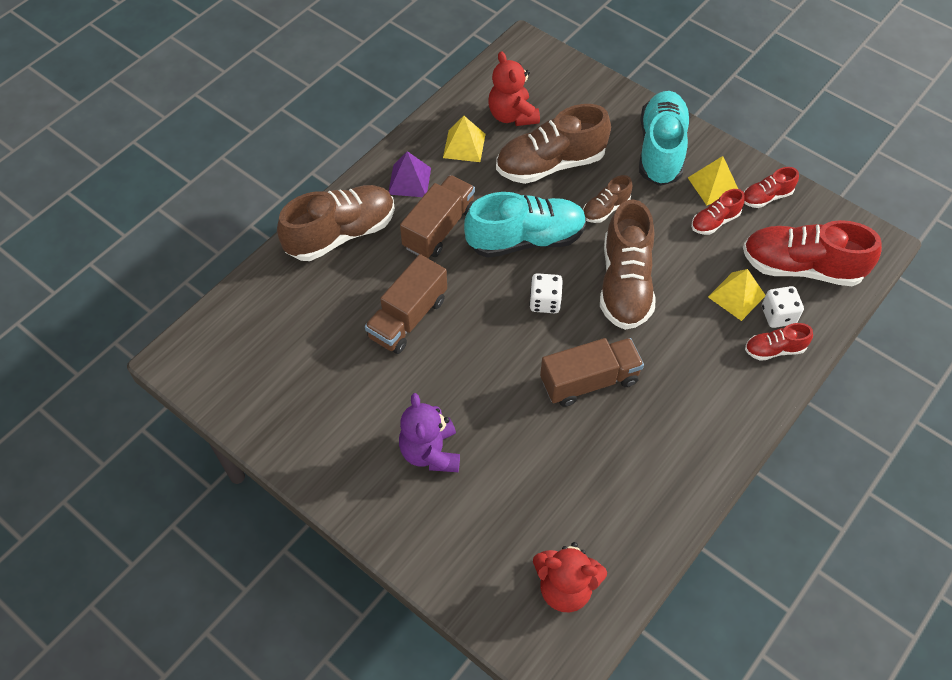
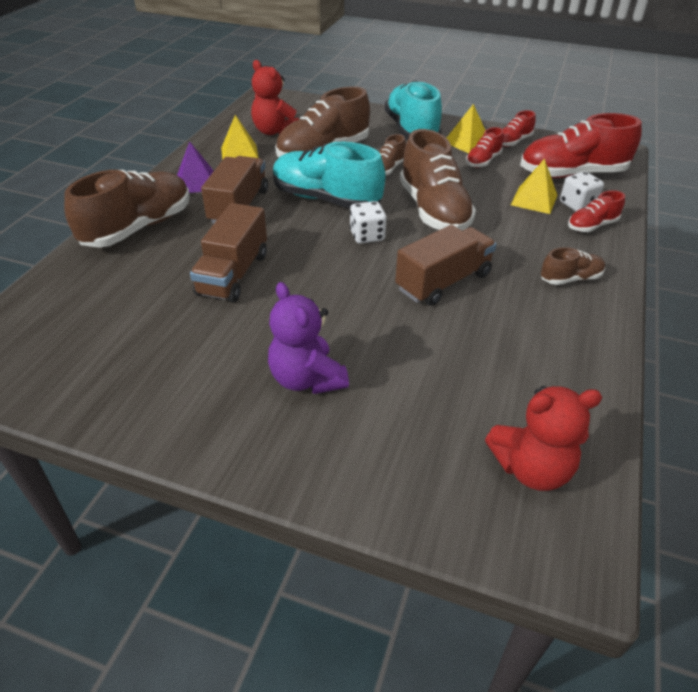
camera: 20 degrees left, 15 degrees down
turquoise shoe [464,192,587,258] -> turquoise shoe turned 120 degrees counterclockwise [273,141,385,208]
none -> brown shoe [541,247,605,285]

